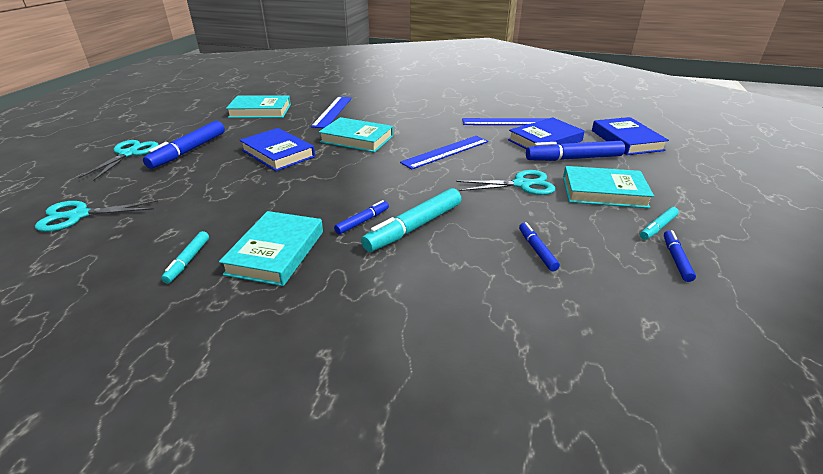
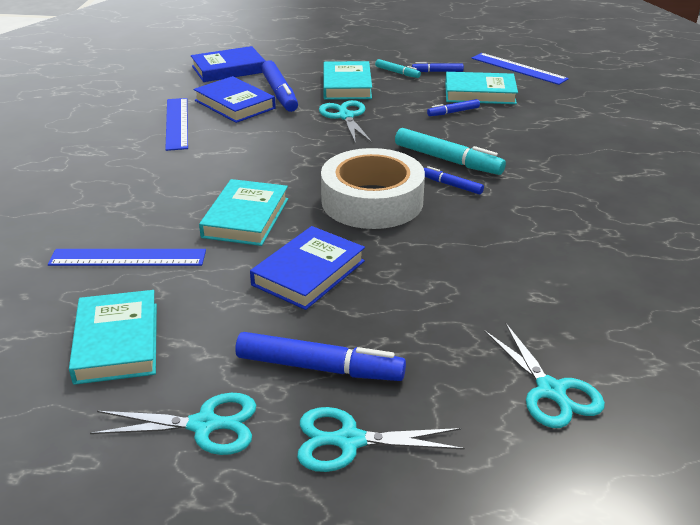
camera: 100 degrees left, 0 degrees up
turquoise marker [161,231,209,283] -> none
turquoise book [219,211,323,286] -> turquoise book moved to [445,72,518,104]
blue ruler [400,136,488,170] -> blue ruler moved to [471,53,569,85]
none -> turquoise scissors [90,393,256,455]
none -> white tape [321,148,425,229]

